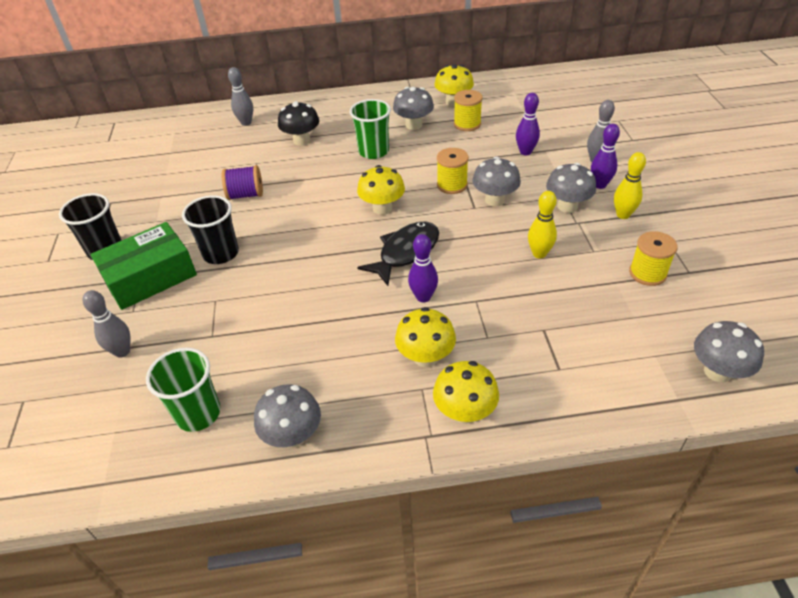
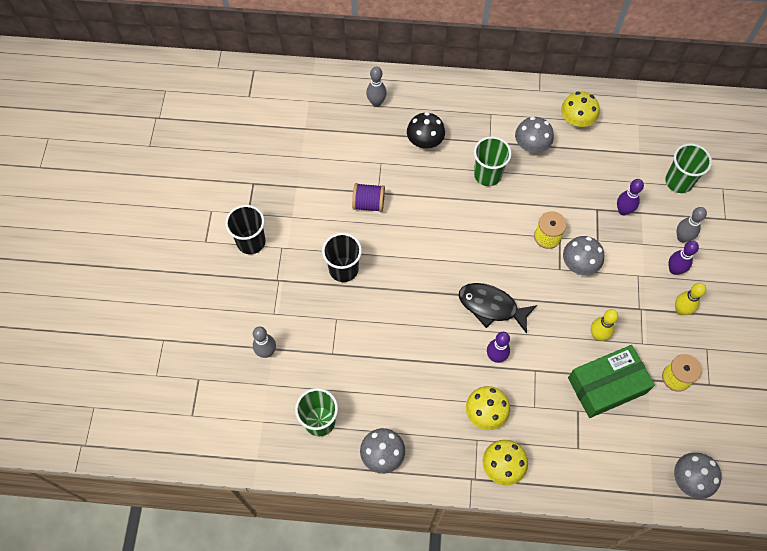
camera: 10 degrees right, 20 degrees up
green box [91,222,197,310] -> green box moved to [568,345,655,418]
yellow mushroom [357,165,405,215] -> none
black fish [357,222,439,286] -> black fish turned 120 degrees counterclockwise [459,283,537,334]
yellow spool [454,90,483,131] -> none
grey mushroom [546,163,596,213] -> none
none -> green cup [665,143,712,193]

